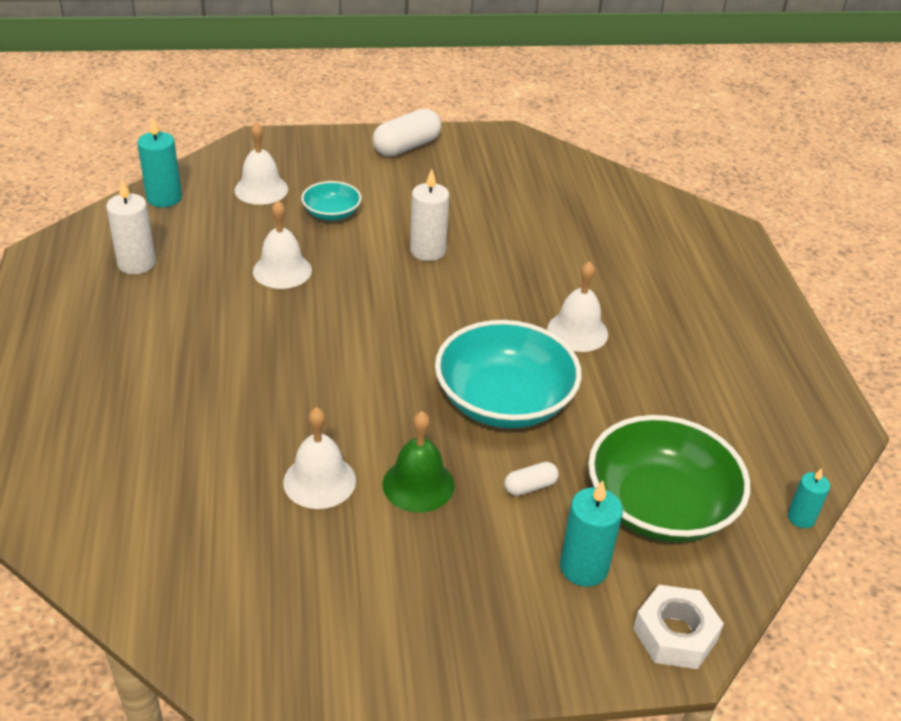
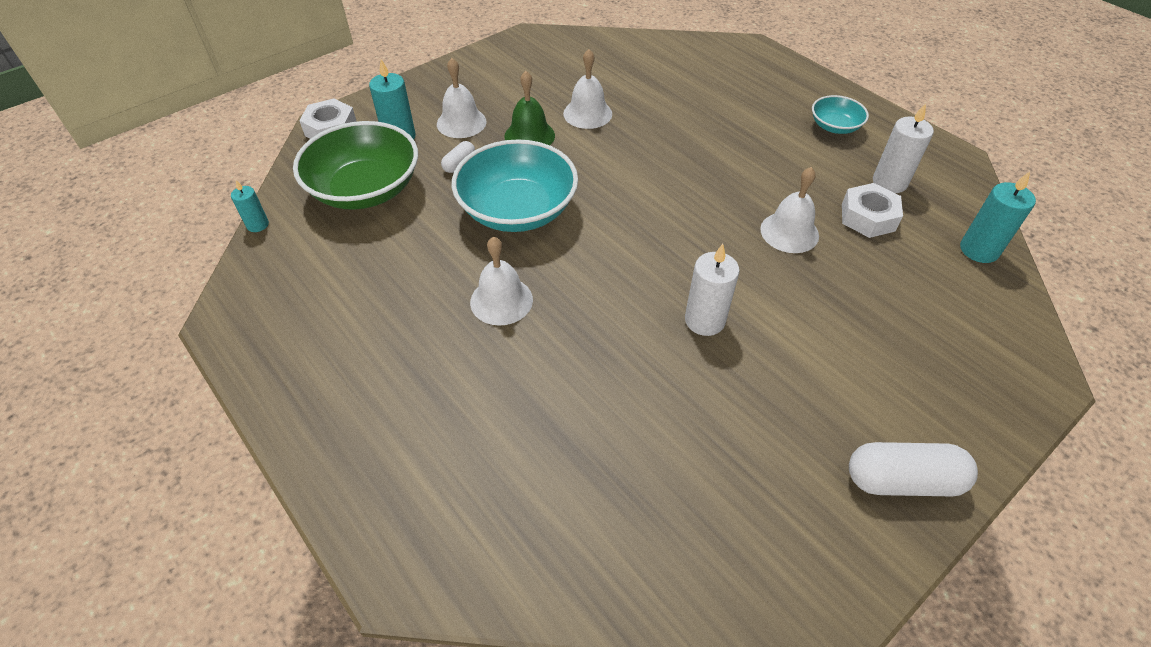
camera: 150 degrees right, 10 degrees up
white bell [234,122,288,205] -> white bell moved to [437,58,487,138]
turquoise bowl [301,181,362,221] -> turquoise bowl moved to [812,95,869,134]
white capsule [372,109,441,157] -> white capsule turned 75 degrees clockwise [849,442,978,496]
none -> white nut [842,183,903,238]

